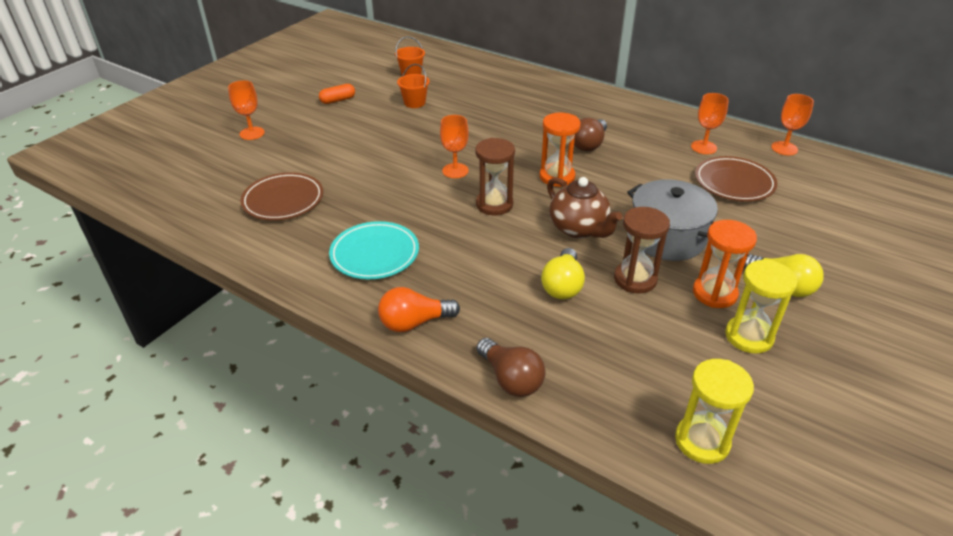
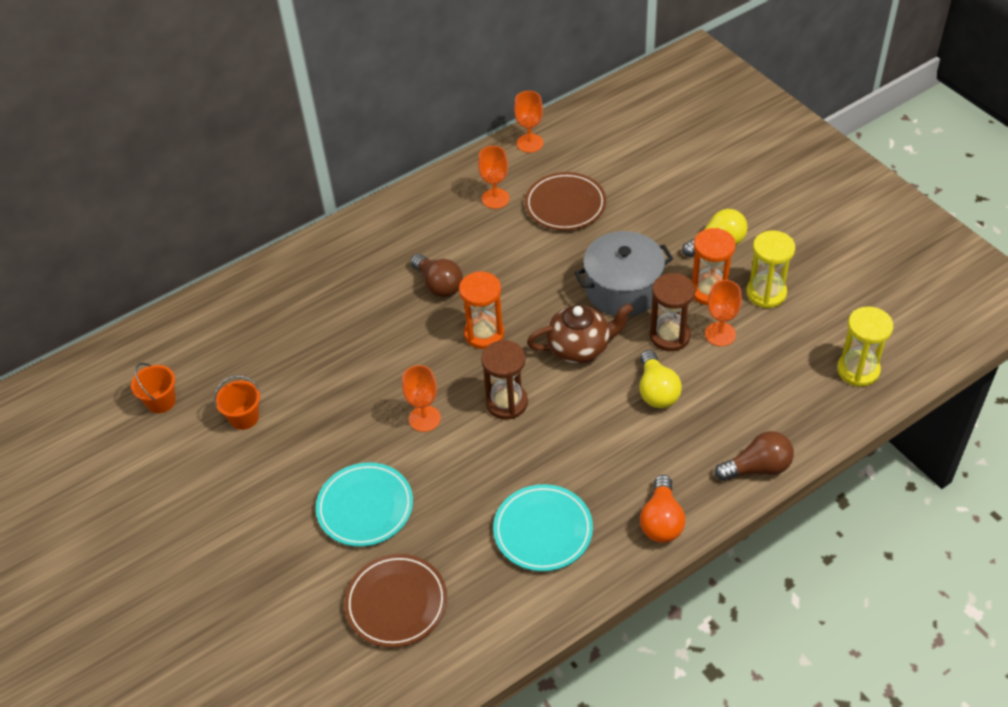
camera: 65 degrees left, 10 degrees up
orange goblet [228,80,265,140] -> orange goblet moved to [705,280,742,346]
orange capsule [319,84,355,104] -> none
yellow light bulb [541,248,585,299] -> yellow light bulb turned 45 degrees clockwise [640,350,682,408]
none -> turquoise plate [316,462,413,547]

